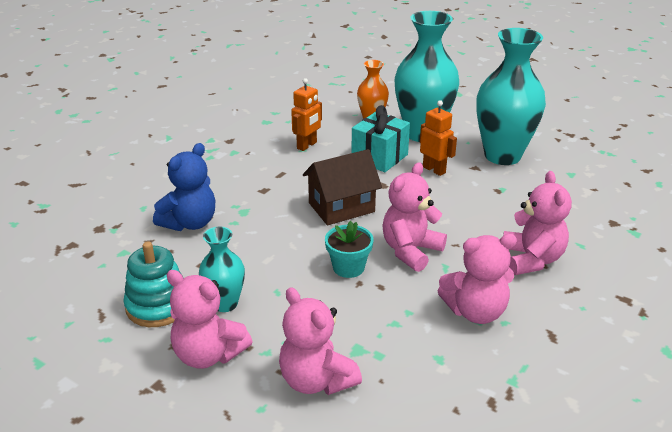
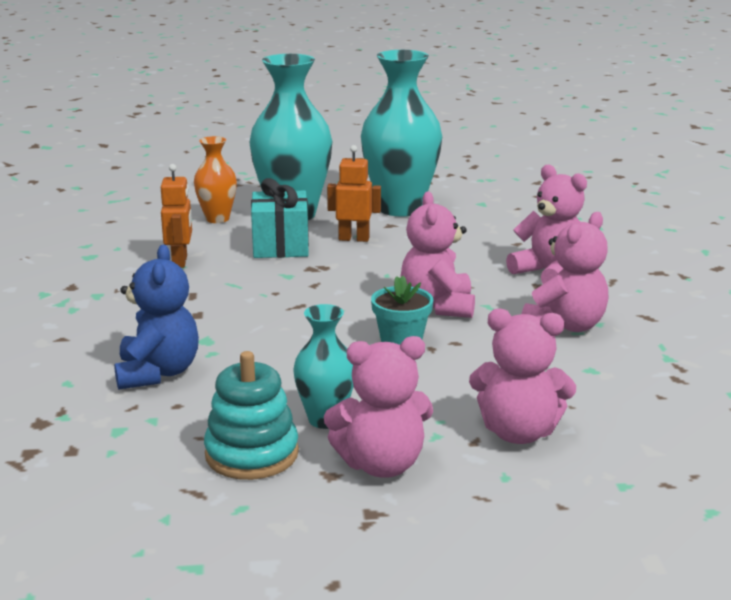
camera: 40 degrees left, 10 degrees down
brown house [303,149,382,225] -> none

